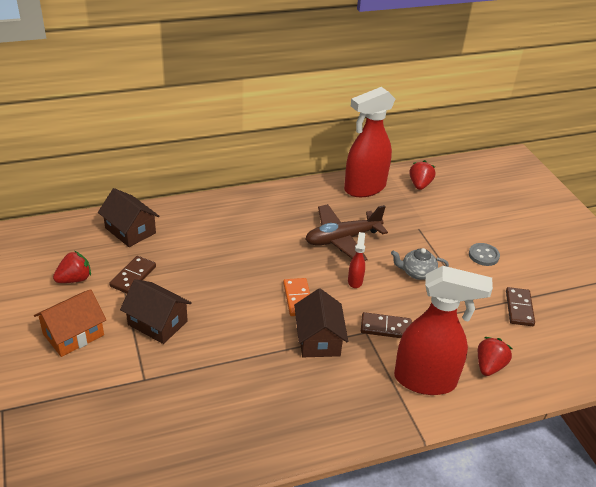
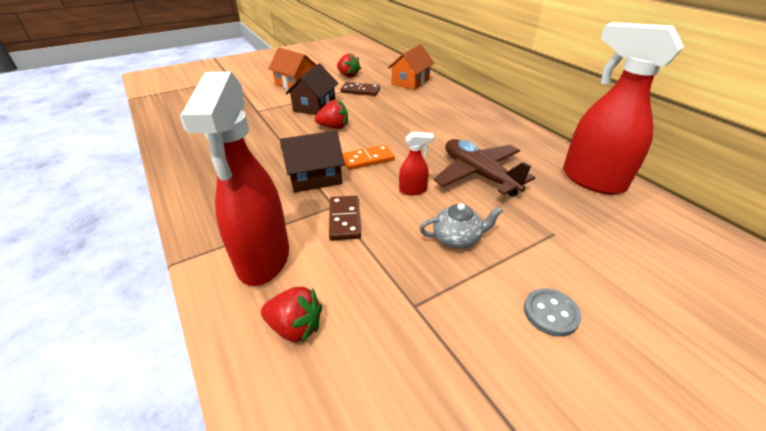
camera: 80 degrees right, 0 degrees up
brown house [98,188,160,247] -> orange house [388,44,434,90]
grey teapot [391,248,449,280] -> grey teapot turned 90 degrees clockwise [419,203,503,249]
red strawberry [409,160,435,190] -> red strawberry moved to [315,100,348,129]
brown domino [506,287,535,326] -> none

